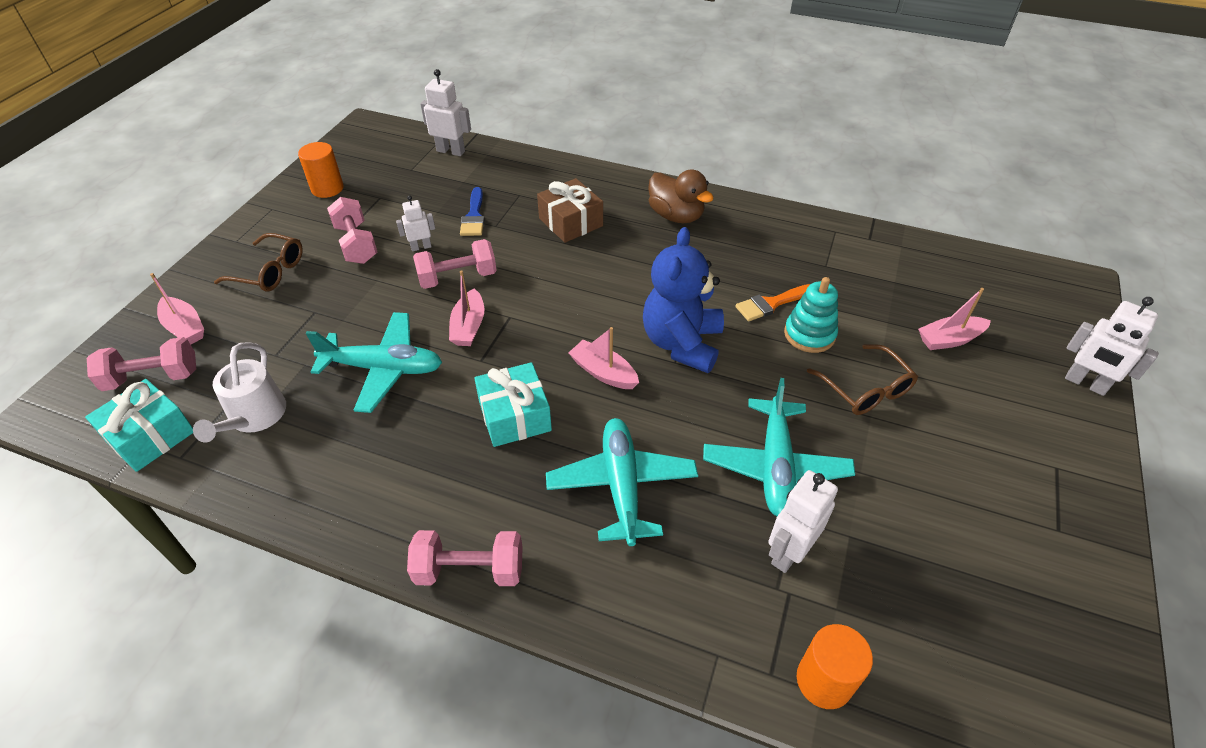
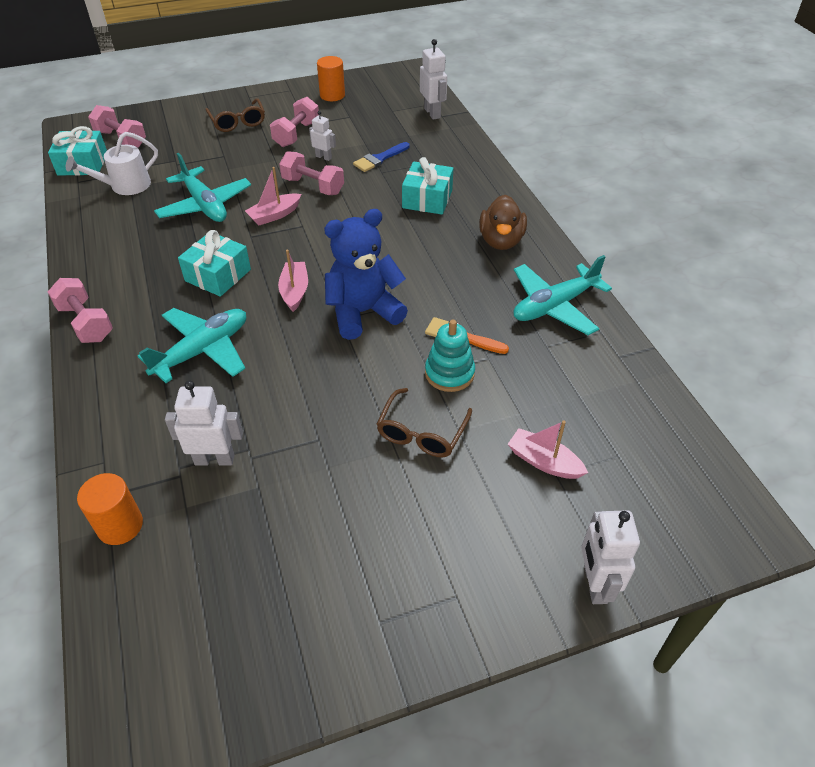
camera: 50 degrees right, 0 degrees up
pink boat [150,273,204,345] -> none
brown gift [537,178,603,243] -> turquoise gift [402,157,454,215]
turquoise plane [703,378,855,516] -> turquoise plane moved to [513,255,612,335]

